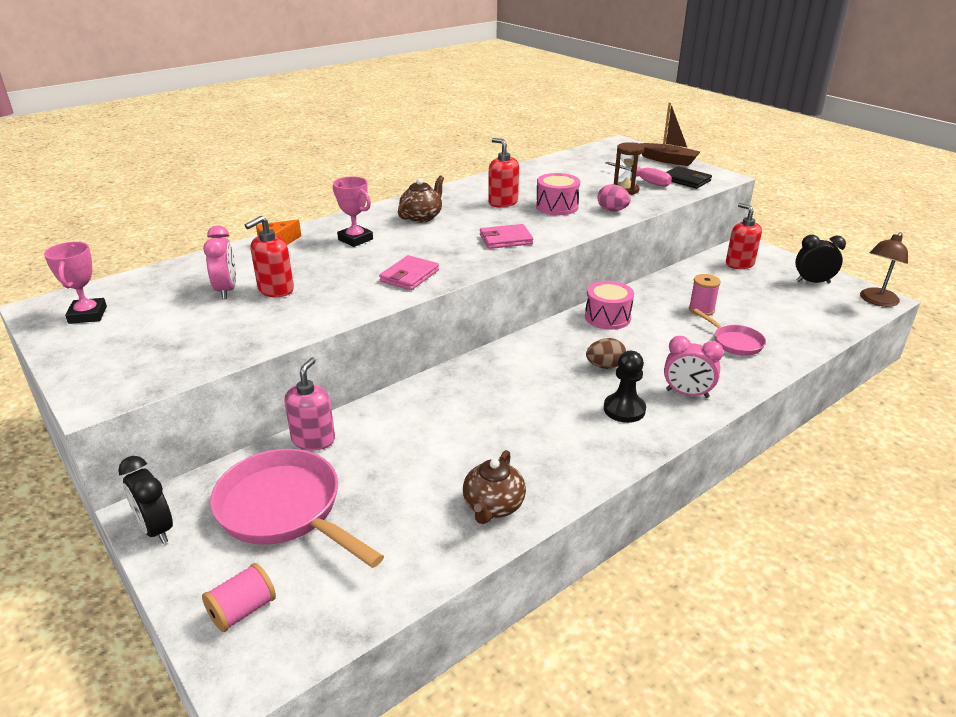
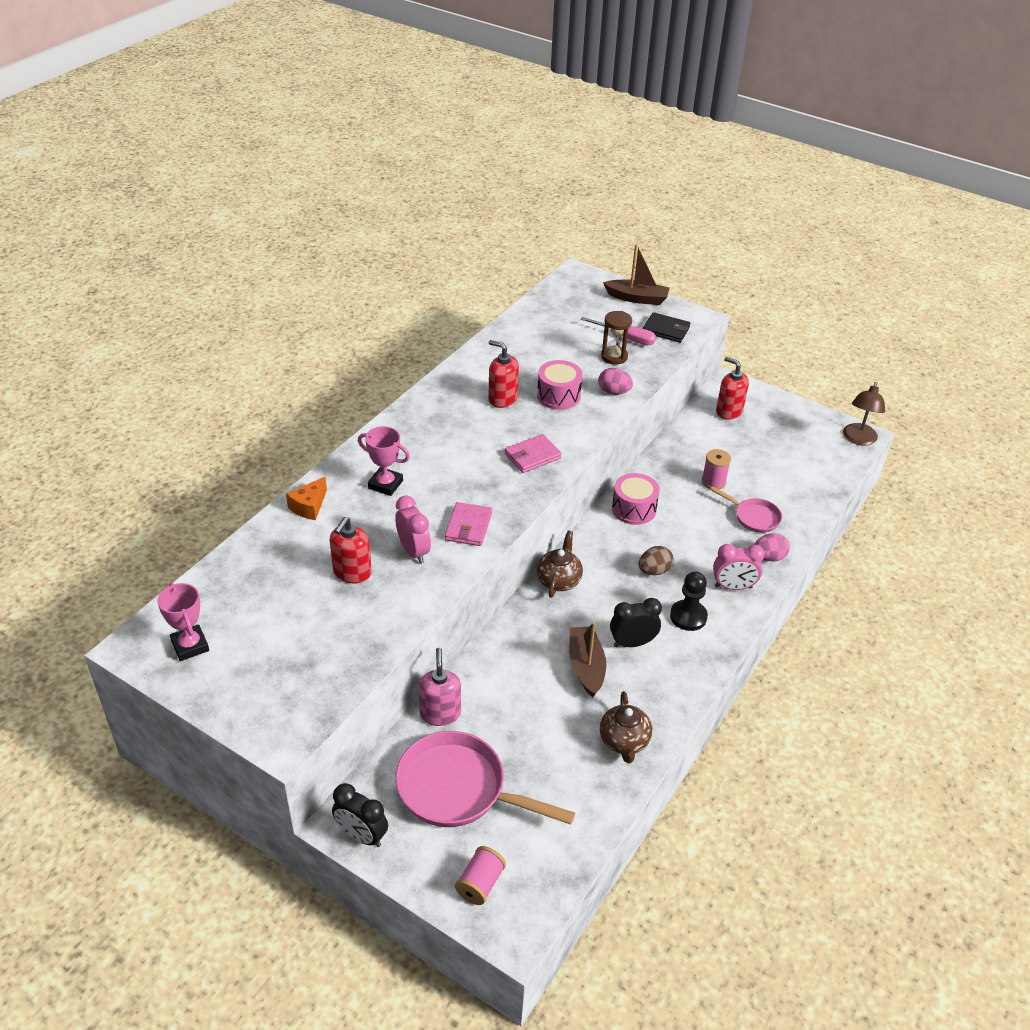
camera: 20 degrees left, 10 degrees up
pink clock [203,225,236,299] -> pink clock moved to [395,495,431,564]
brown teapot [398,175,444,223] -> brown teapot moved to [537,531,583,598]
black clock [795,235,846,283] -> black clock moved to [610,598,662,647]
none -> brown boat [569,622,606,698]
none -> pink egg [754,533,790,561]

